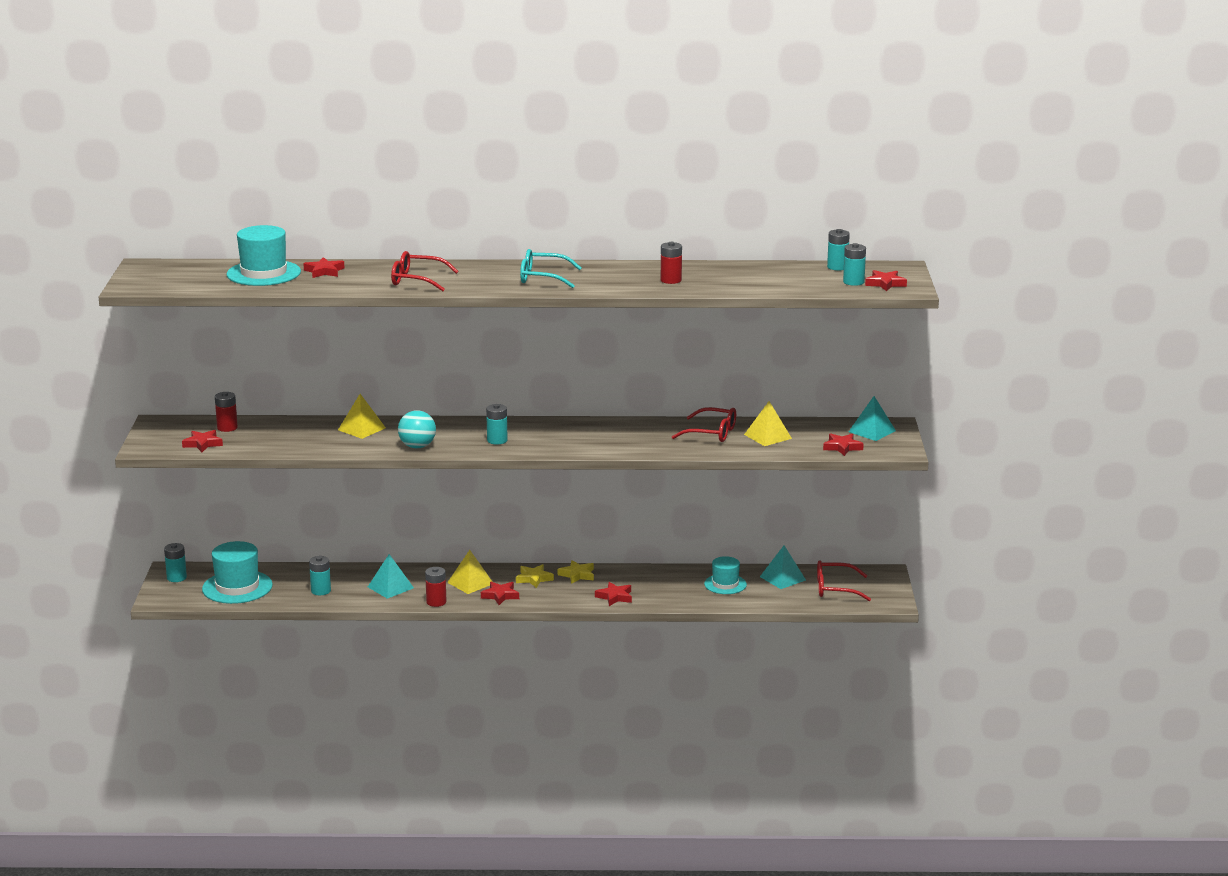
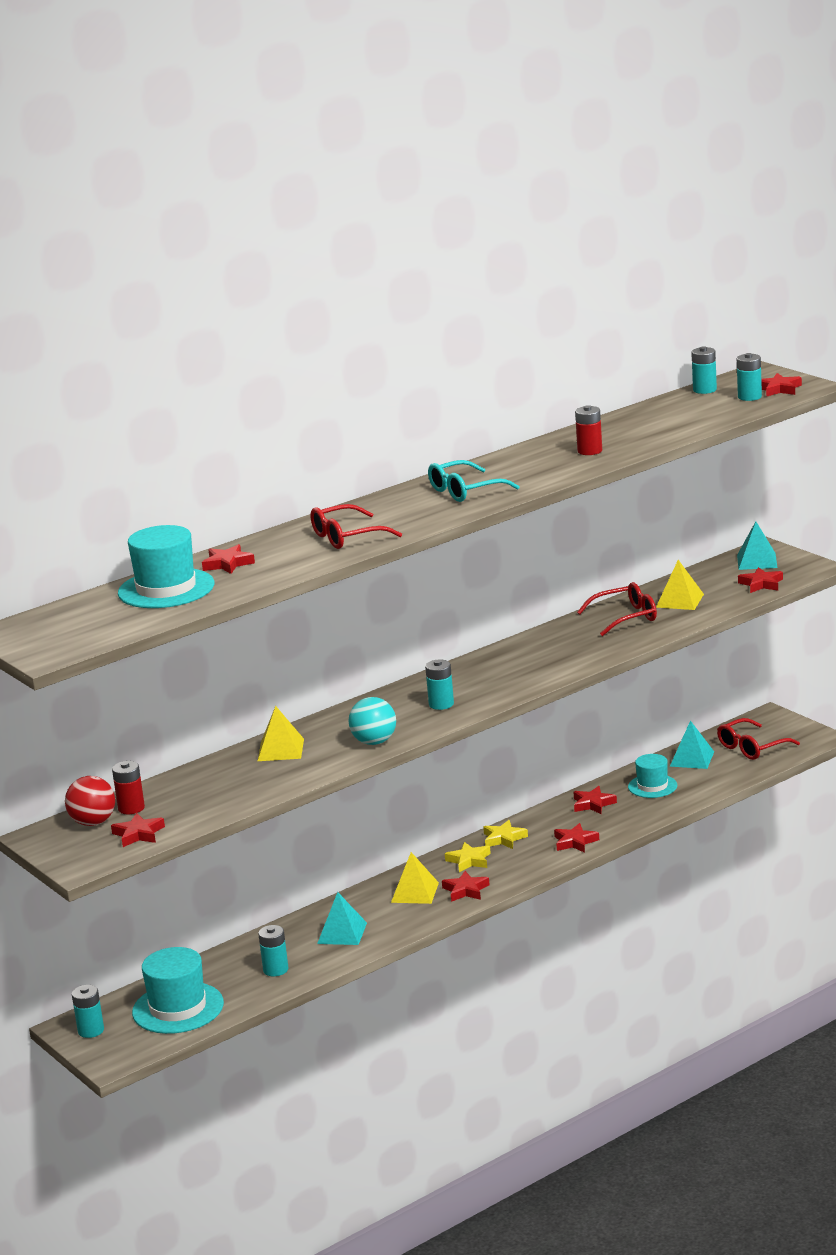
camera: 35 degrees left, 0 degrees up
red battery [425,567,447,607] -> none
none -> red ball [65,776,115,826]
none -> red star [574,786,617,814]

